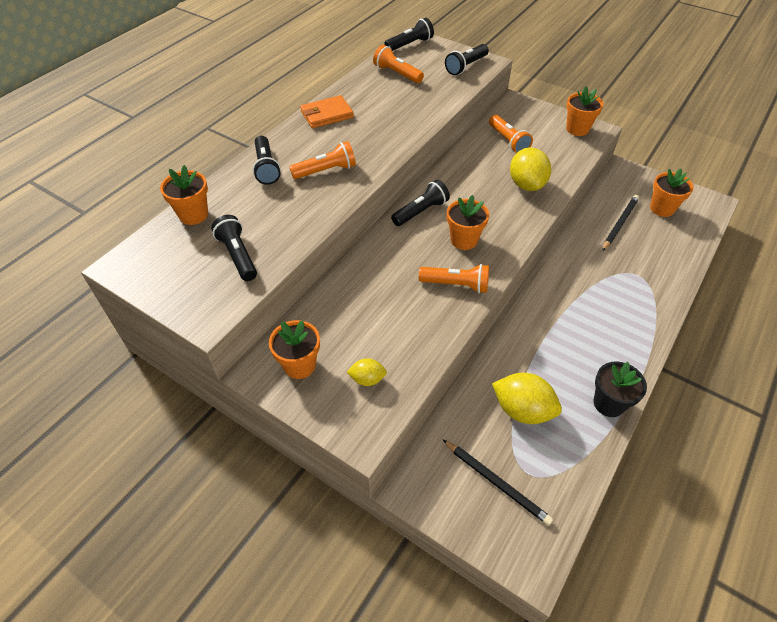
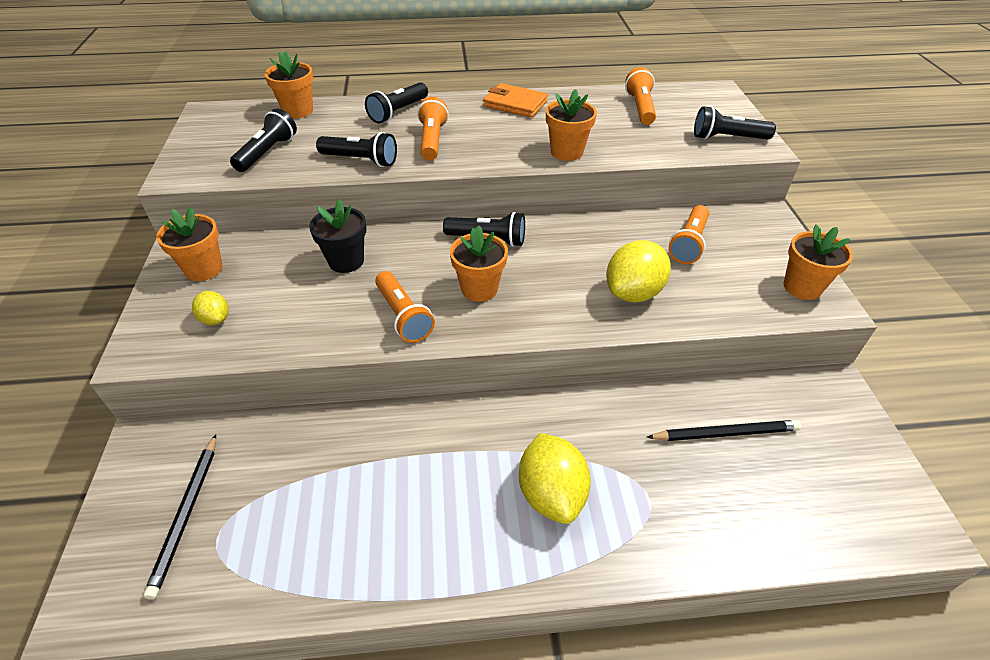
camera: 50 degrees right, 5 degrees down
orange flashlight [289,141,356,179] -> orange flashlight turned 120 degrees counterclockwise [417,97,449,160]
black flashlight [384,18,434,51] -> black flashlight moved to [316,132,397,167]
yellow lemon [492,373,562,424] -> yellow lemon moved to [519,433,591,524]
black flower pot [593,361,647,417] -> black flower pot moved to [309,199,367,273]
orange flower pot [650,169,694,217] -> orange flower pot moved to [546,89,597,161]

